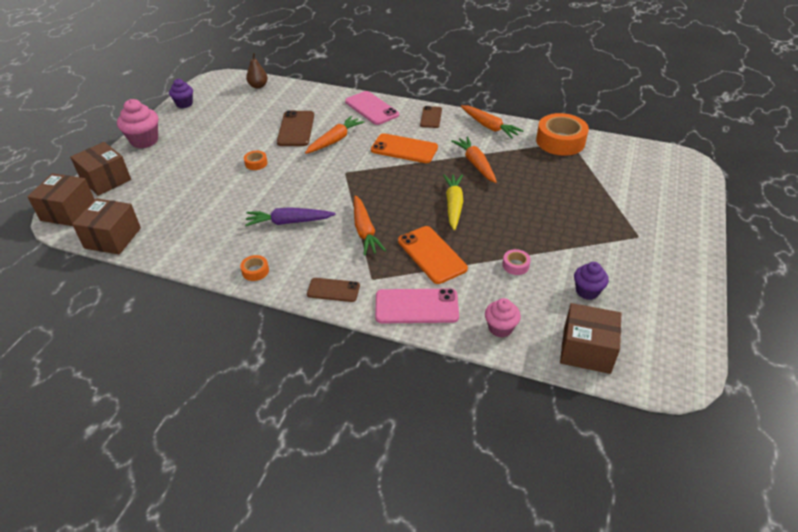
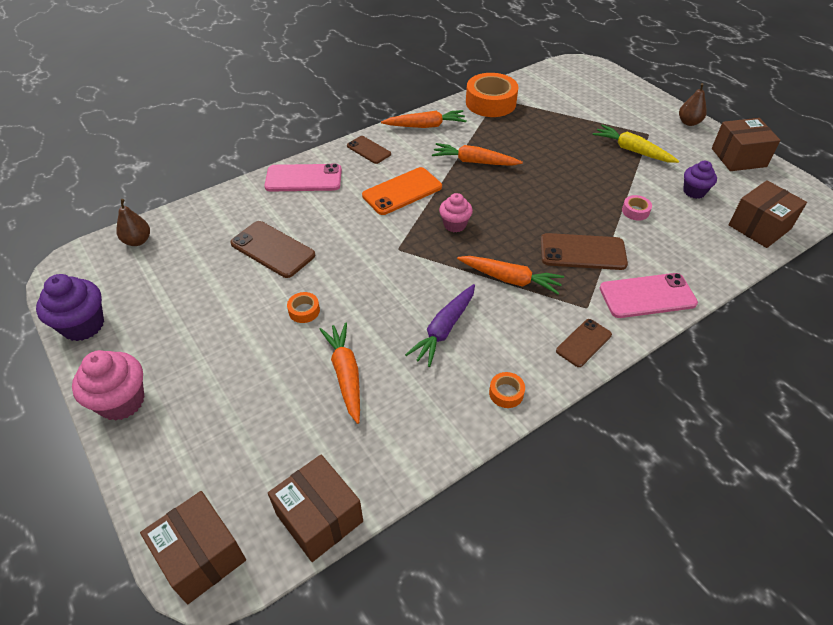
camera: 55 degrees left, 5 degrees up
brown box [70,142,131,196] -> brown box moved to [712,118,780,171]
purple cupcake [169,79,193,108] -> purple cupcake [36,274,104,341], size x1.55
orange carrot [305,116,364,154] -> orange carrot moved to [319,322,360,424]
pink phone [375,289,459,323] -> pink phone turned 45 degrees clockwise [600,273,698,318]
orange phone [398,226,468,284] -> brown phone [541,233,628,270]
yellow carrot [443,174,463,230] -> yellow carrot moved to [593,124,679,163]
pink cupcake [485,298,521,338] -> pink cupcake moved to [439,193,473,232]
none -> brown pear [679,83,707,126]

